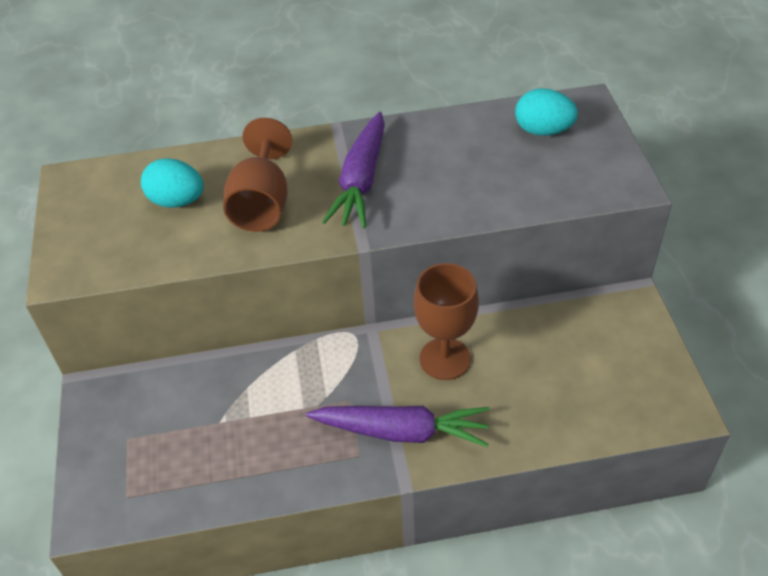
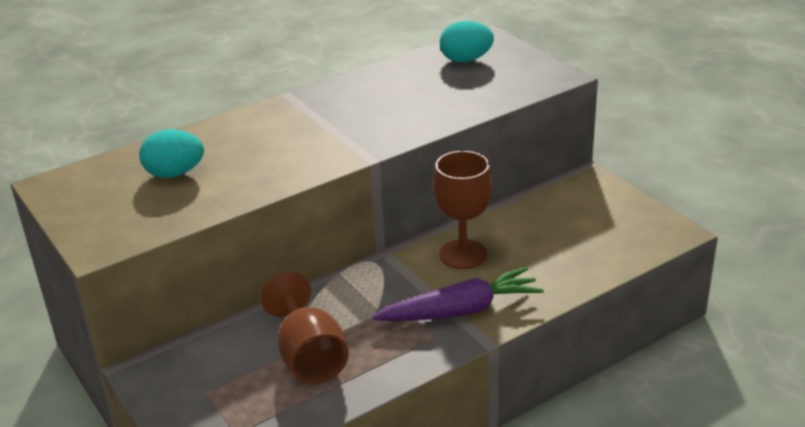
camera: 25 degrees left, 15 degrees down
brown goblet [223,118,292,232] -> brown goblet moved to [260,272,349,384]
purple carrot [322,112,385,228] -> none

